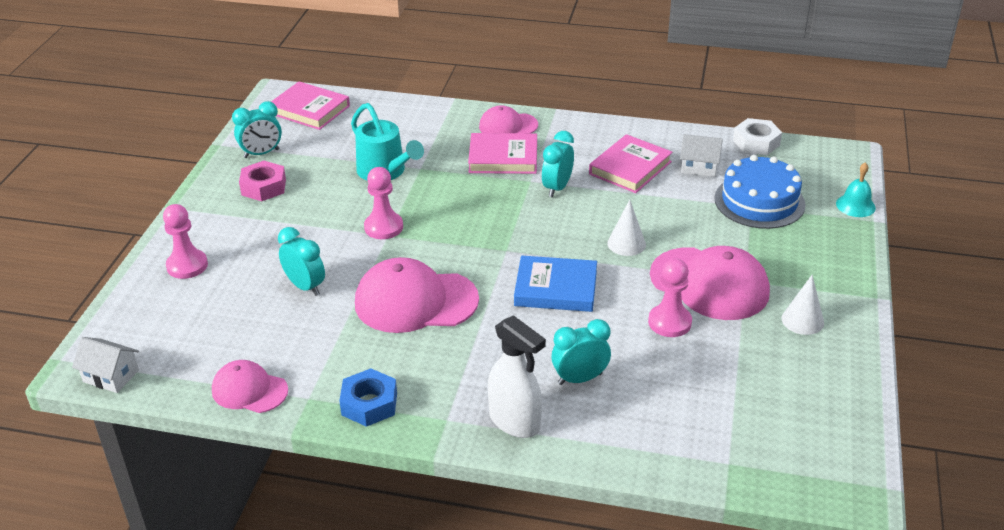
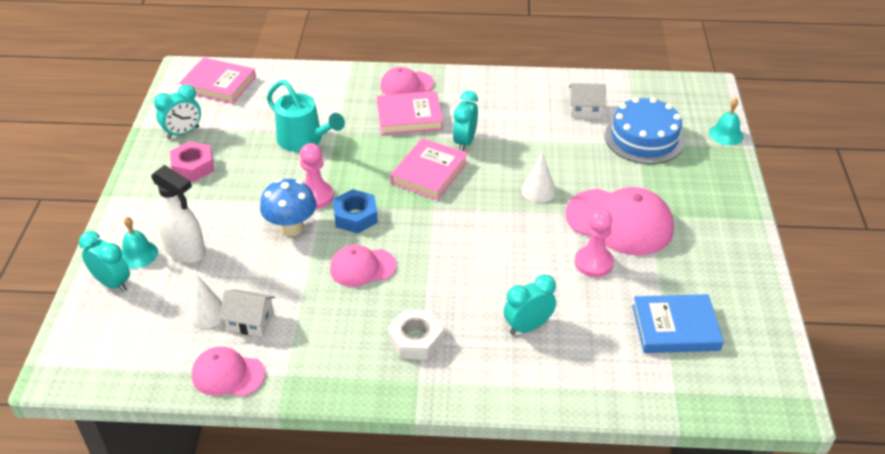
camera: 10 degrees left, 5 degrees up
white house [72,337,139,393] -> white house moved to [220,289,275,337]
pink pawn [163,204,208,279] -> turquoise bell [121,217,158,269]
turquoise clock [278,227,325,296] -> turquoise clock moved to [79,231,130,292]
blue nut [339,369,397,427] -> blue nut moved to [333,189,378,233]
pink cap [355,257,479,333] -> pink cap [330,245,396,287], size x0.58
white spray bottle [488,315,546,438] -> white spray bottle moved to [151,165,206,263]
blue book [514,256,597,312] -> blue book moved to [632,294,724,353]
pink book [589,134,673,193] -> pink book moved to [390,138,468,200]
white nut [733,118,782,155] -> white nut moved to [388,310,443,360]
white cone [781,275,824,335] -> white cone moved to [187,275,223,329]
none -> blue mushroom [260,179,317,236]

